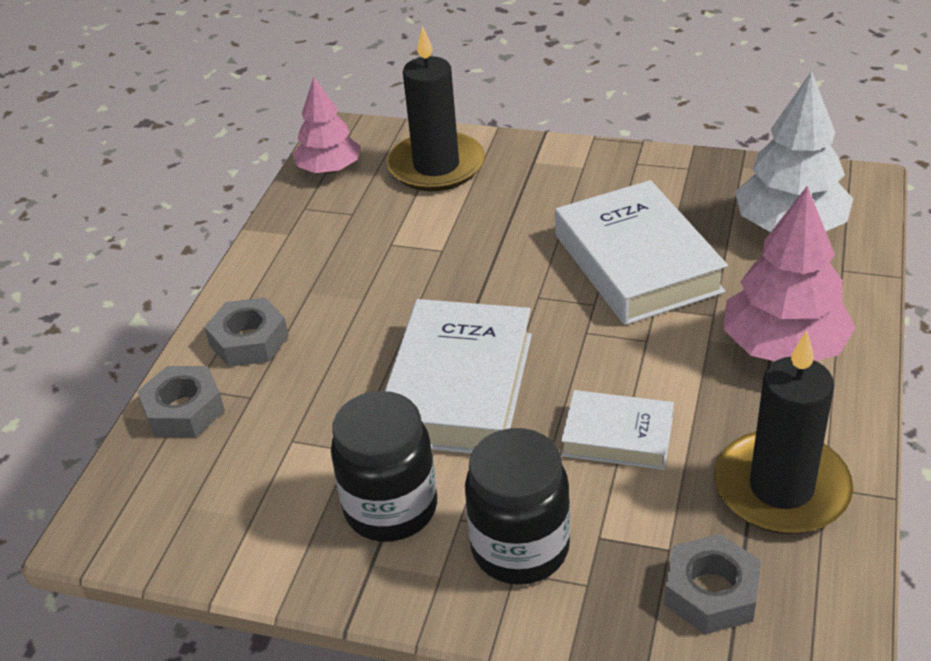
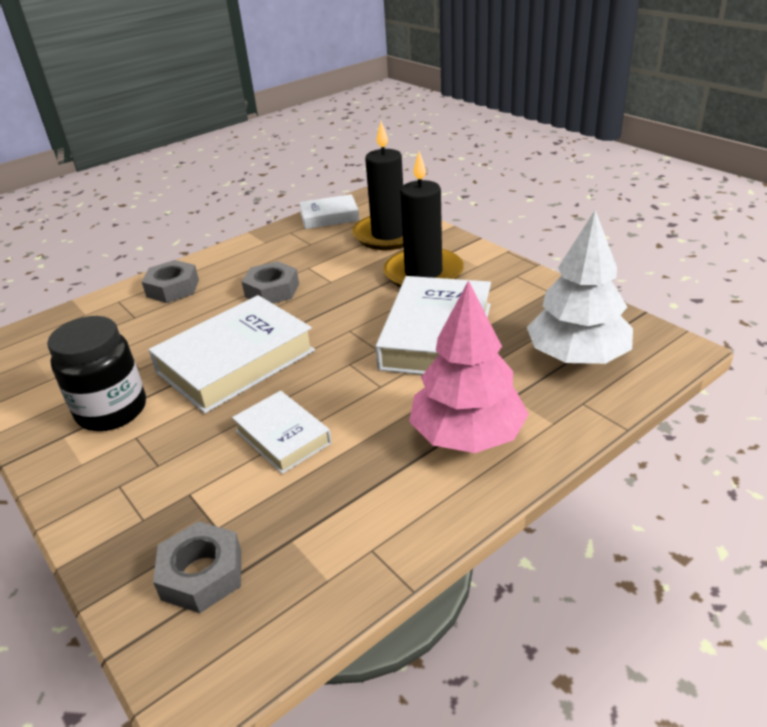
camera: 35 degrees right, 5 degrees down
grey nut [137,366,225,438] -> grey nut moved to [242,261,299,304]
pink tree [293,77,361,174] -> white book [299,194,359,229]
black jar [465,428,570,585] -> none
black candle [714,331,853,534] -> black candle moved to [384,151,464,288]

